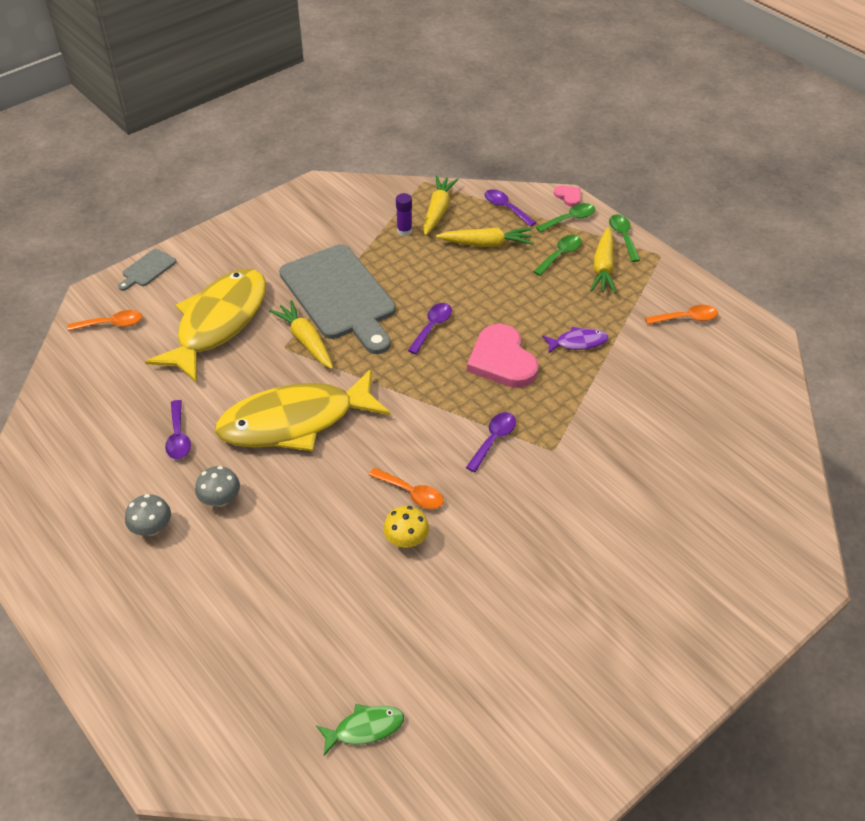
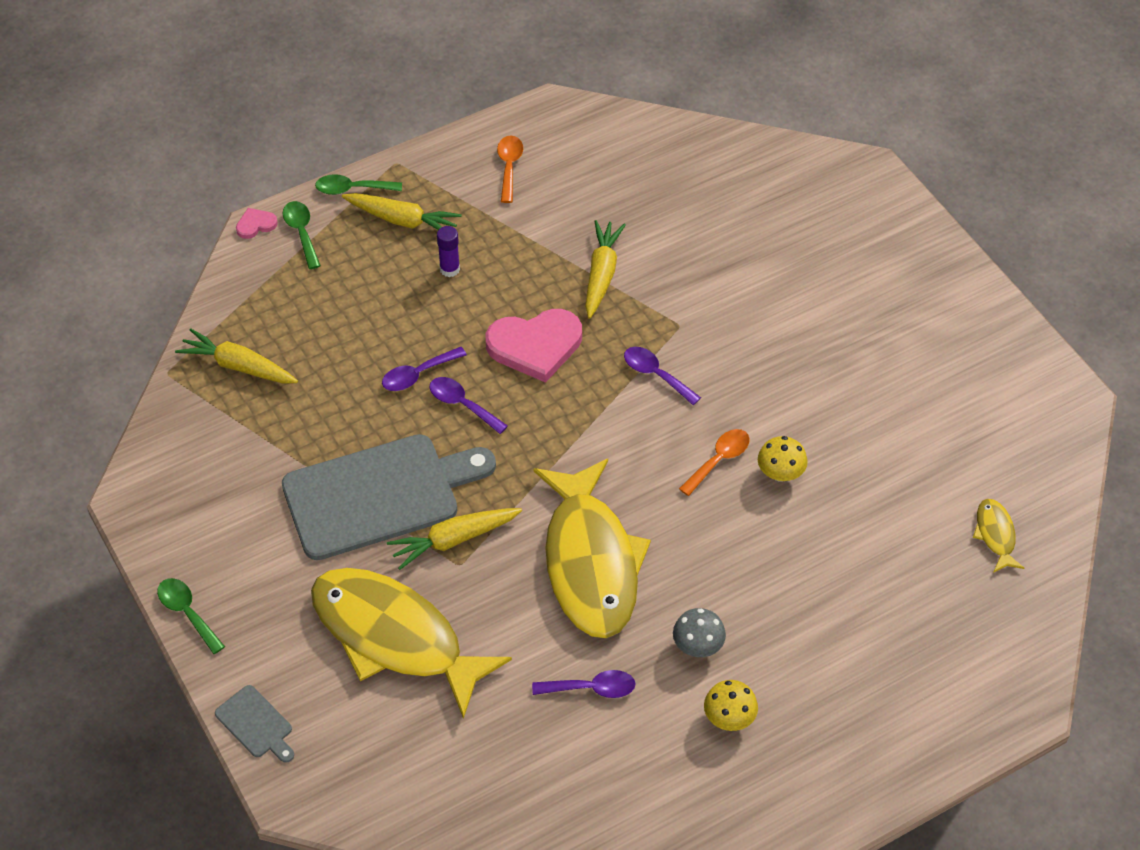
camera: 80 degrees left, 5 degrees up
orange spoon [68,310,142,331] -> none
grey mushroom [125,494,171,536] -> yellow mushroom [704,680,758,731]
green fish [316,704,404,756] -> yellow fish [973,499,1025,573]
purple glue stick [396,193,412,236] -> purple glue stick moved to [437,226,460,277]
yellow carrot [436,228,533,247] -> yellow carrot moved to [585,220,626,319]
purple spoon [484,189,536,227] -> purple spoon moved to [382,347,467,391]
green spoon [533,235,581,276] -> green spoon moved to [157,578,225,654]
purple fish [542,327,608,354] -> none

